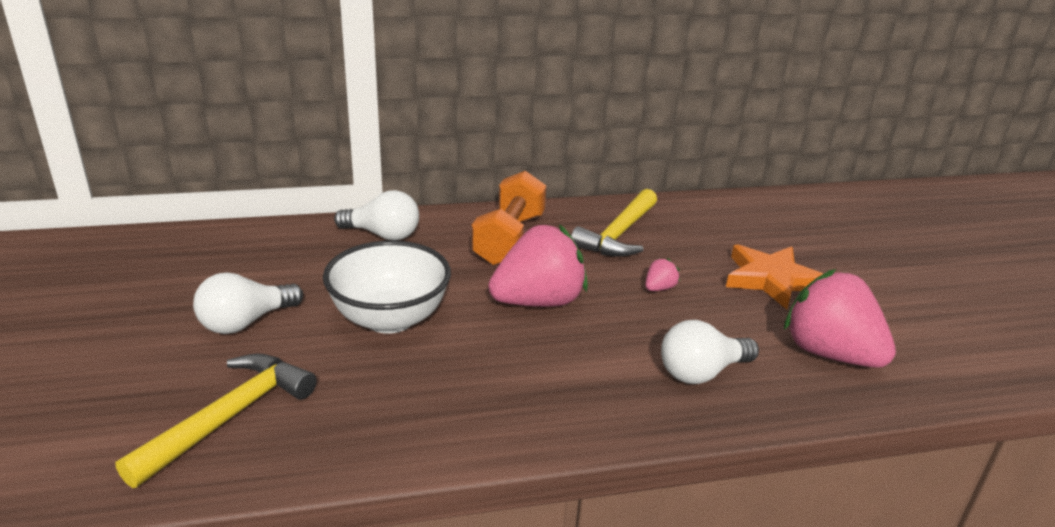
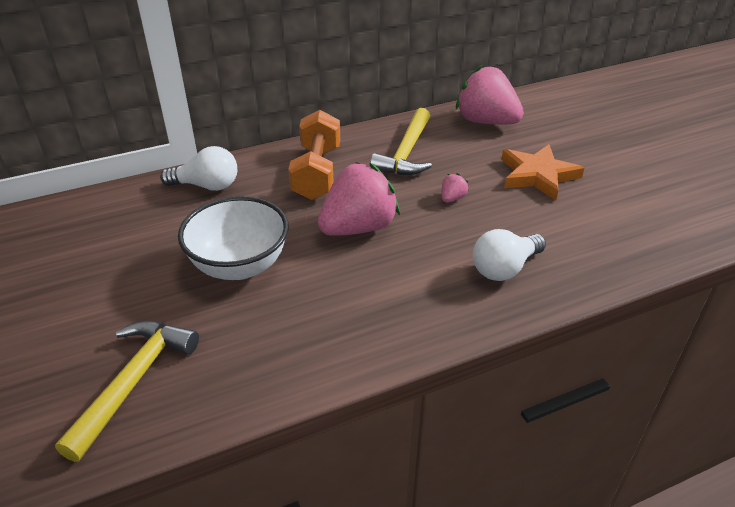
camera: 10 degrees left, 10 degrees up
white light bulb [193,272,303,334] -> none
pink strawberry [784,269,896,368] -> pink strawberry moved to [456,65,524,125]

